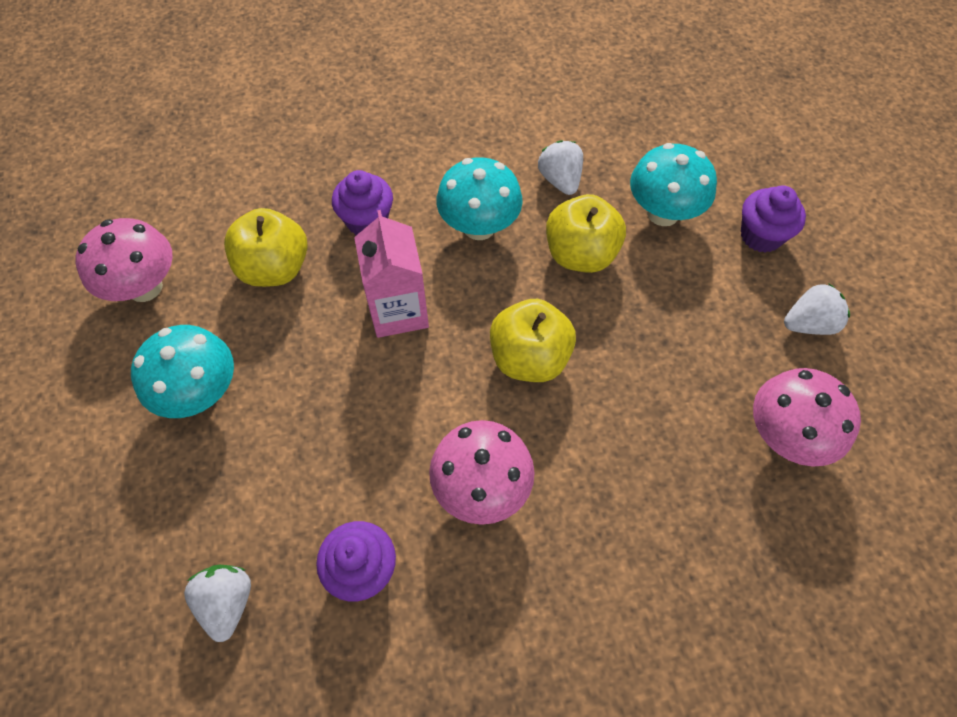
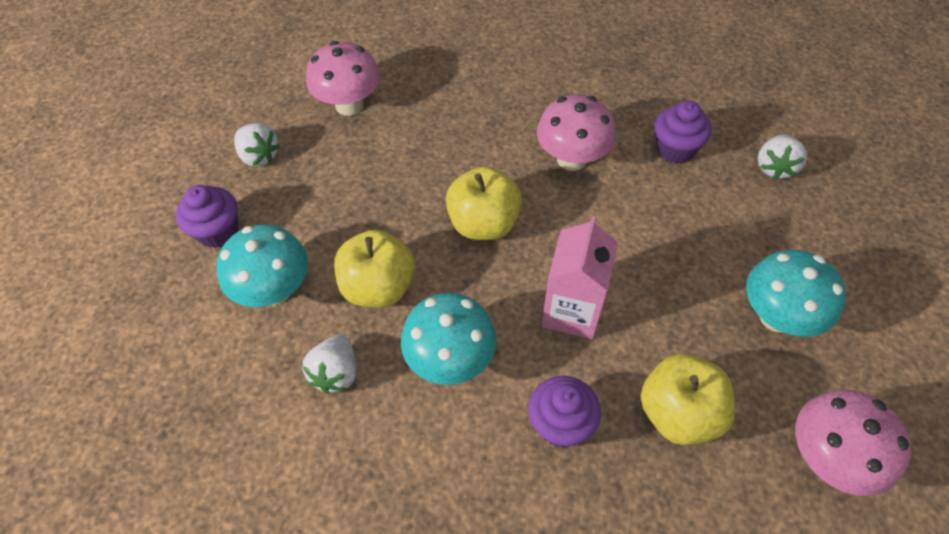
camera: 150 degrees left, 5 degrees down
white strawberry [784,283,850,335] -> white strawberry turned 150 degrees counterclockwise [234,123,280,167]

